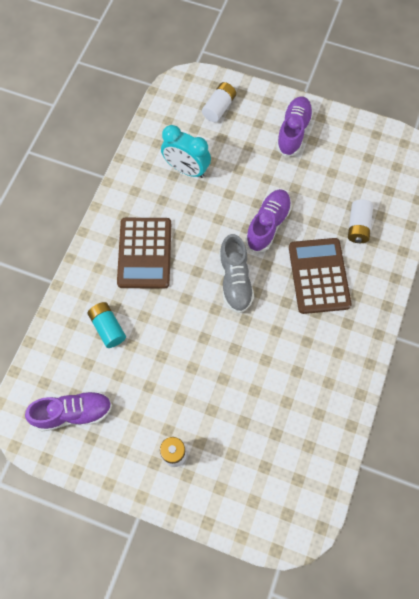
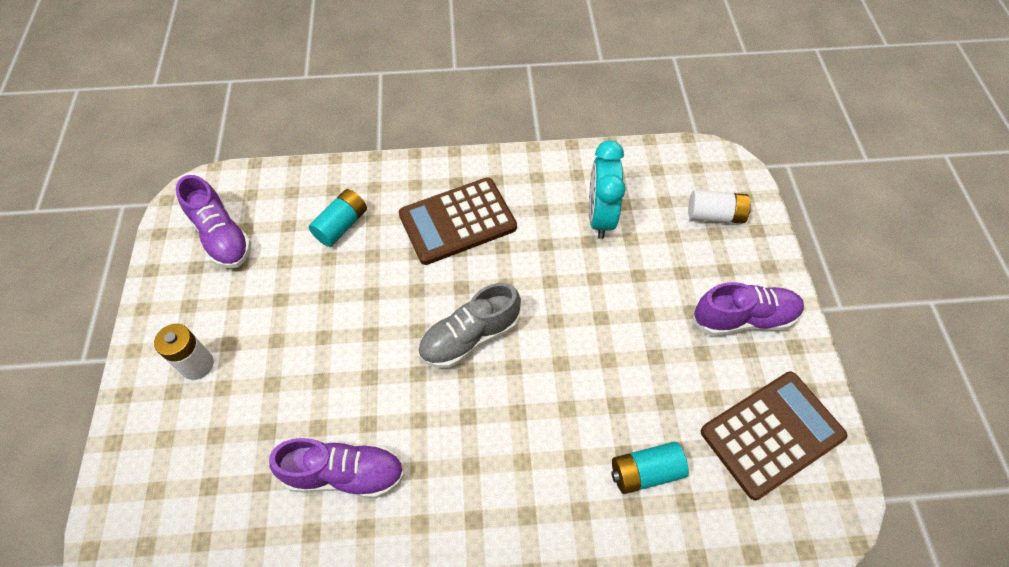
camera: 65 degrees right, 10 degrees down
purple shoe [245,189,292,252] -> purple shoe moved to [269,438,404,498]
brown calculator [289,238,352,314] -> brown calculator moved to [701,372,847,500]
white battery [348,199,373,243] -> turquoise battery [611,442,688,494]

